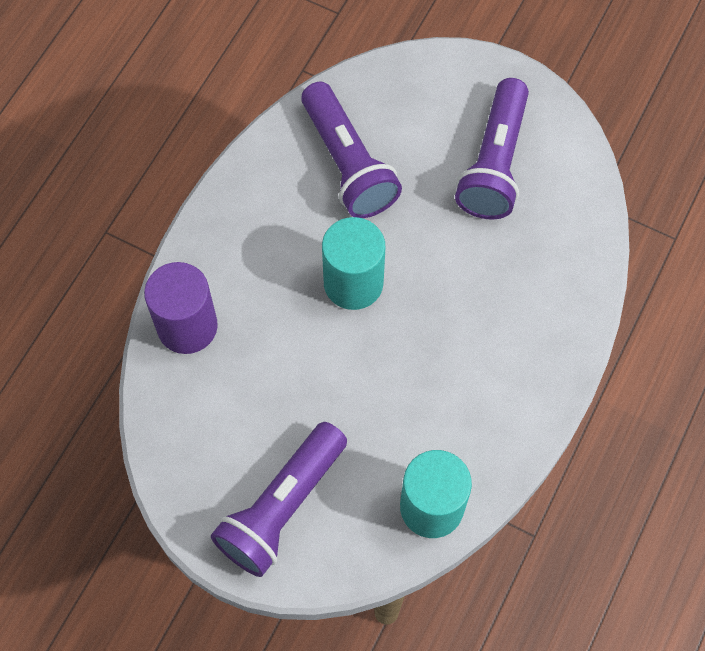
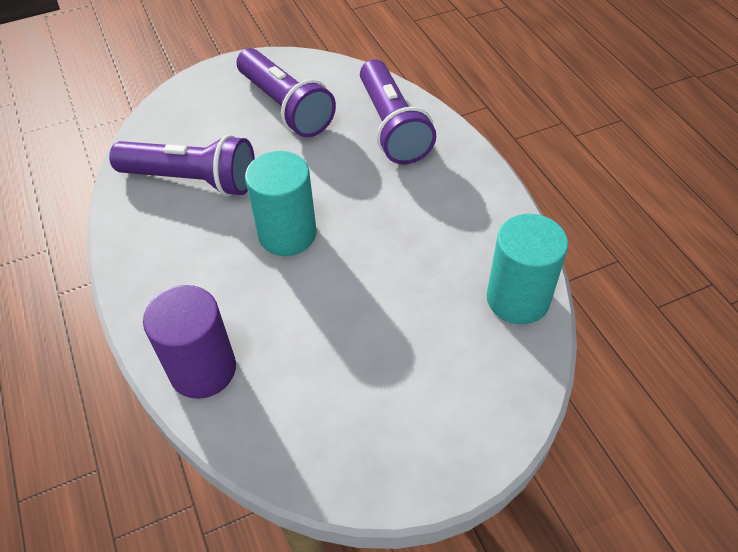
camera: 50 degrees left, 15 degrees down
purple flashlight [211,422,347,577] -> purple flashlight moved to [360,59,436,165]

